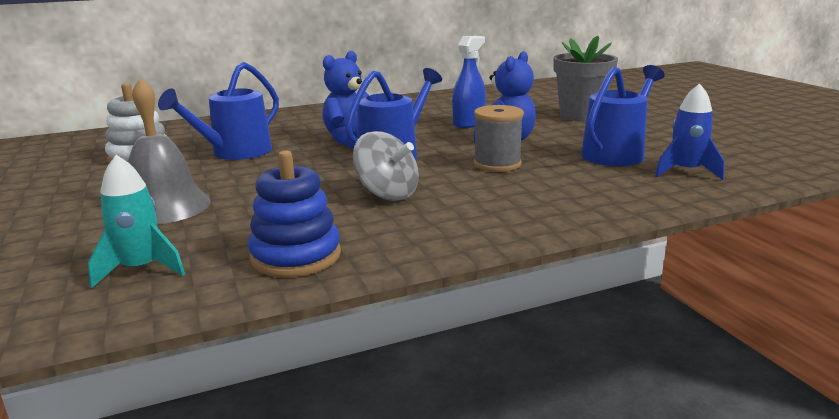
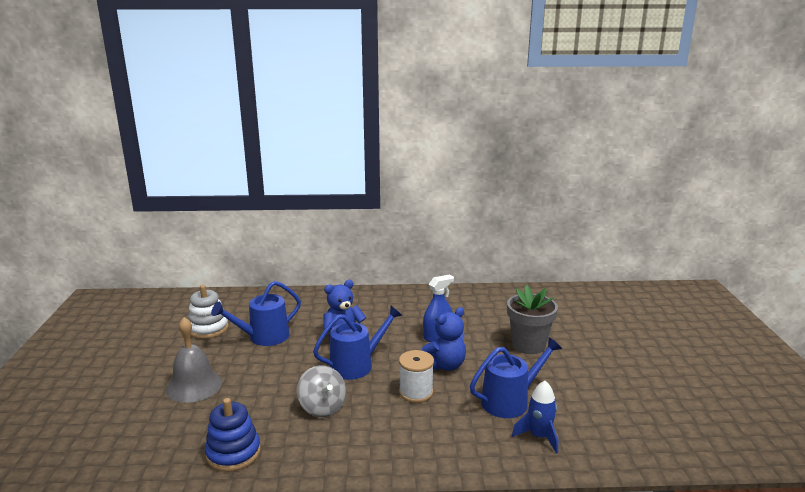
camera: 20 degrees right, 0 degrees up
turquoise rocket [88,155,185,288] -> none
grey spool [473,105,524,172] -> white spool [399,350,434,403]

